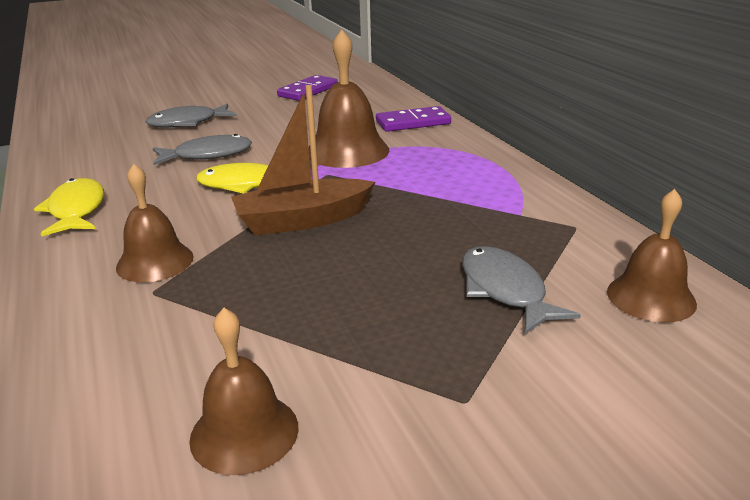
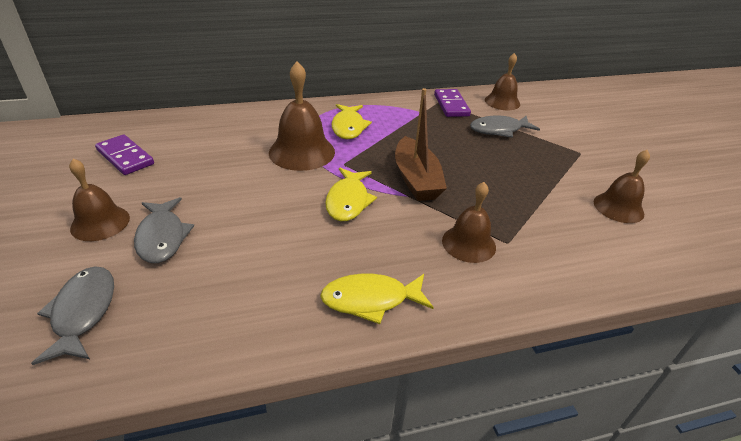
camera: 85 degrees left, 10 degrees up
grey fish [152,134,252,165] -> grey fish moved to [31,266,114,365]
purple domino [376,106,451,132] -> purple domino moved to [434,89,471,117]
none -> brown bell [69,159,130,241]
none -> yellow fish [332,104,372,139]

